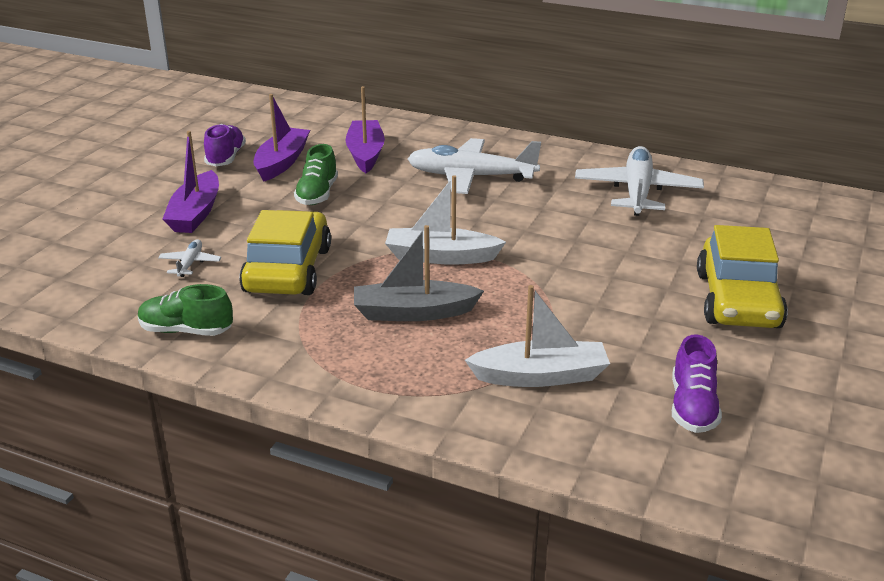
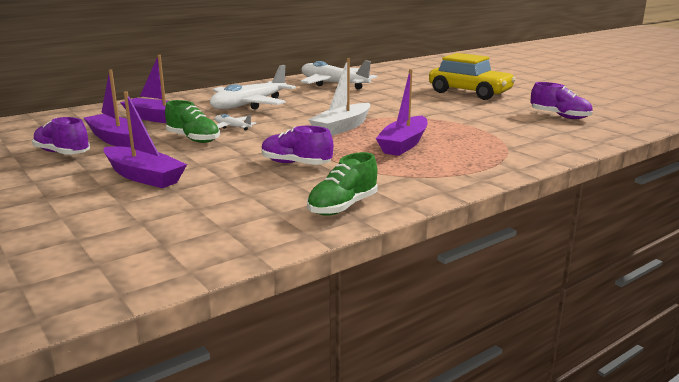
camera: 60 degrees left, 10 degrees down
white plane [158,239,221,277] -> white plane moved to [215,114,256,131]
yellow car [239,210,331,295] -> purple shoe [261,126,333,165]
grey boat [354,225,484,321] -> purple boat [376,69,427,156]
white boat [465,285,610,387] -> none

